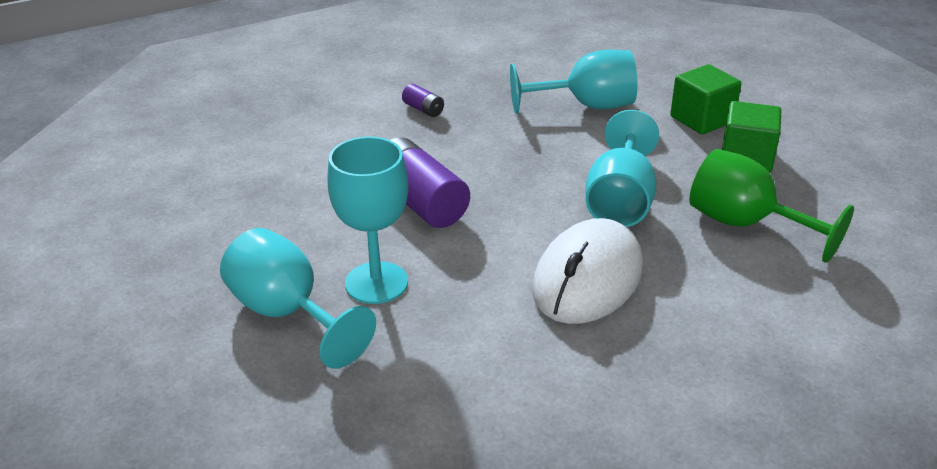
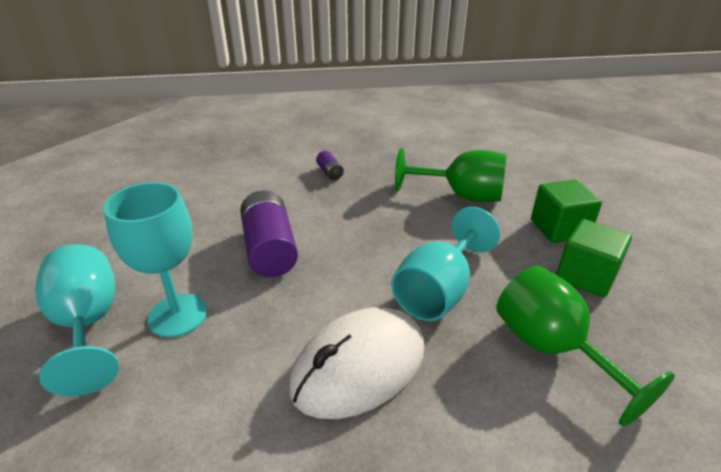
camera: 20 degrees right, 0 degrees up
turquoise goblet [510,49,637,114] -> green goblet [395,148,506,202]

